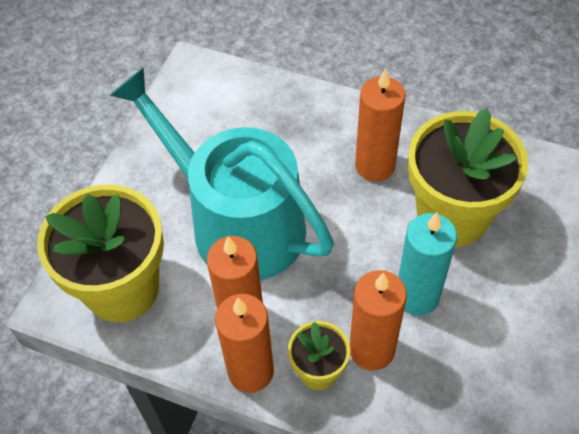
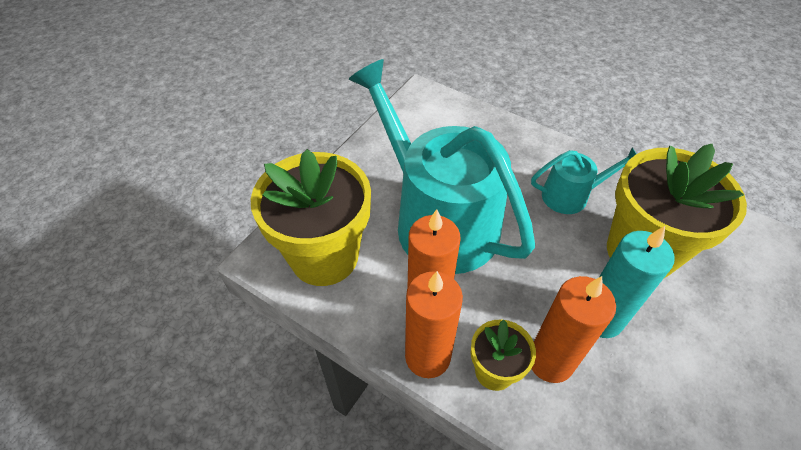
camera: 10 degrees right, 5 degrees down
orange candle [355,68,406,182] -> turquoise watering can [531,148,636,214]

